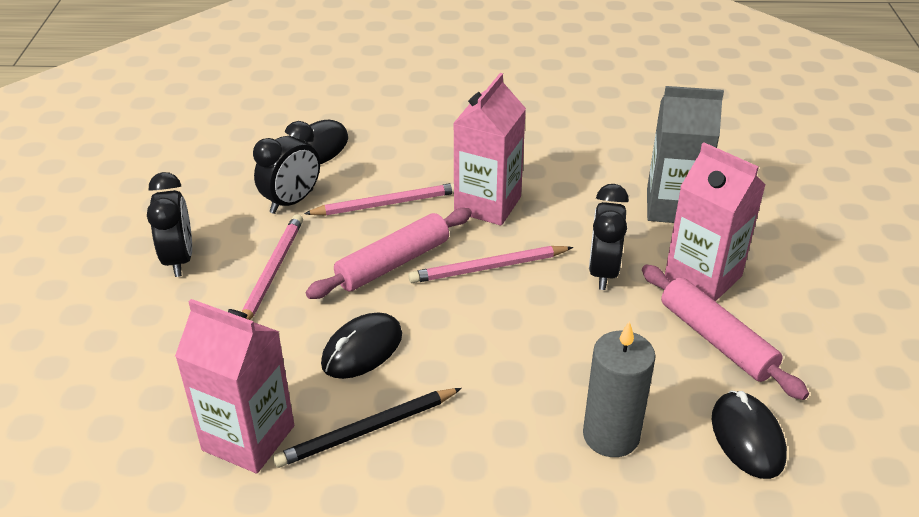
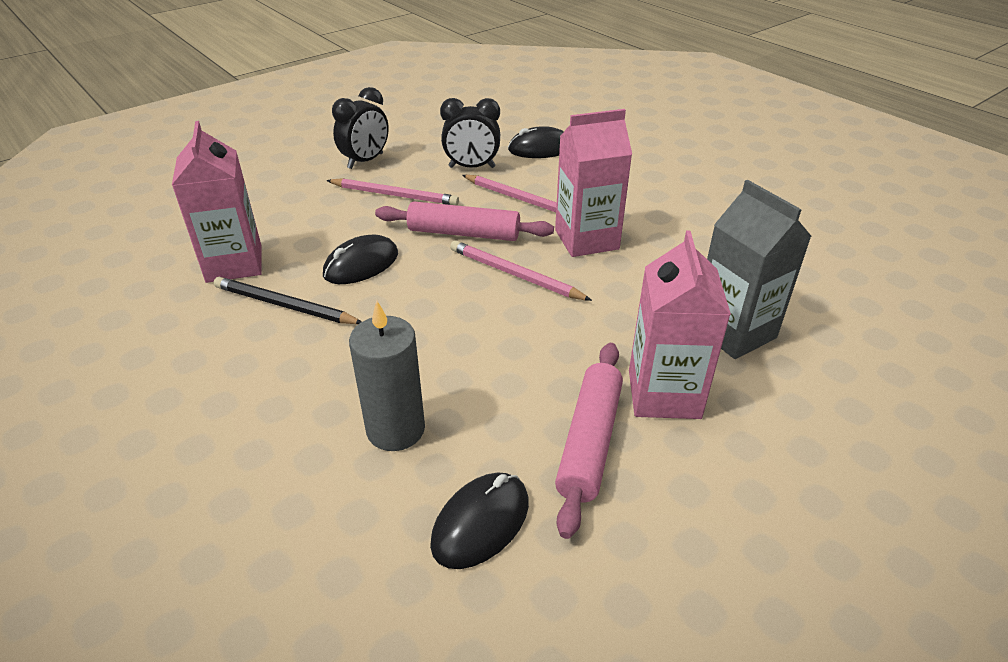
camera: 50 degrees right, 0 degrees up
pink pencil [242,214,303,320] -> pink pencil turned 45 degrees clockwise [326,178,459,205]
black mouse [321,313,402,379] -> black mouse turned 45 degrees counterclockwise [323,235,398,284]
black clock [589,184,629,290] -> none

